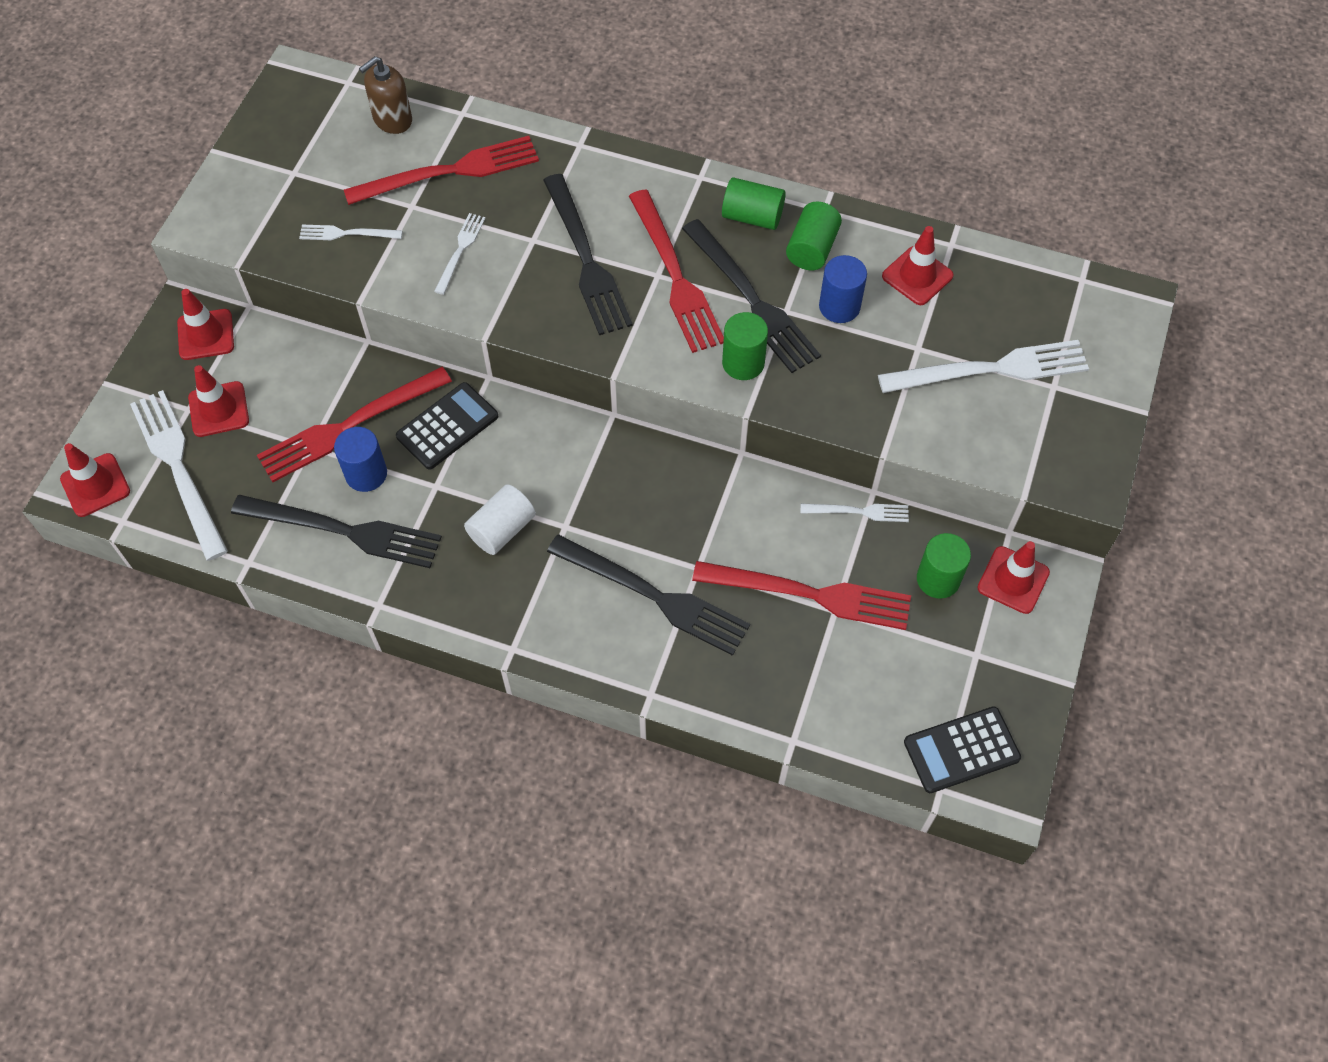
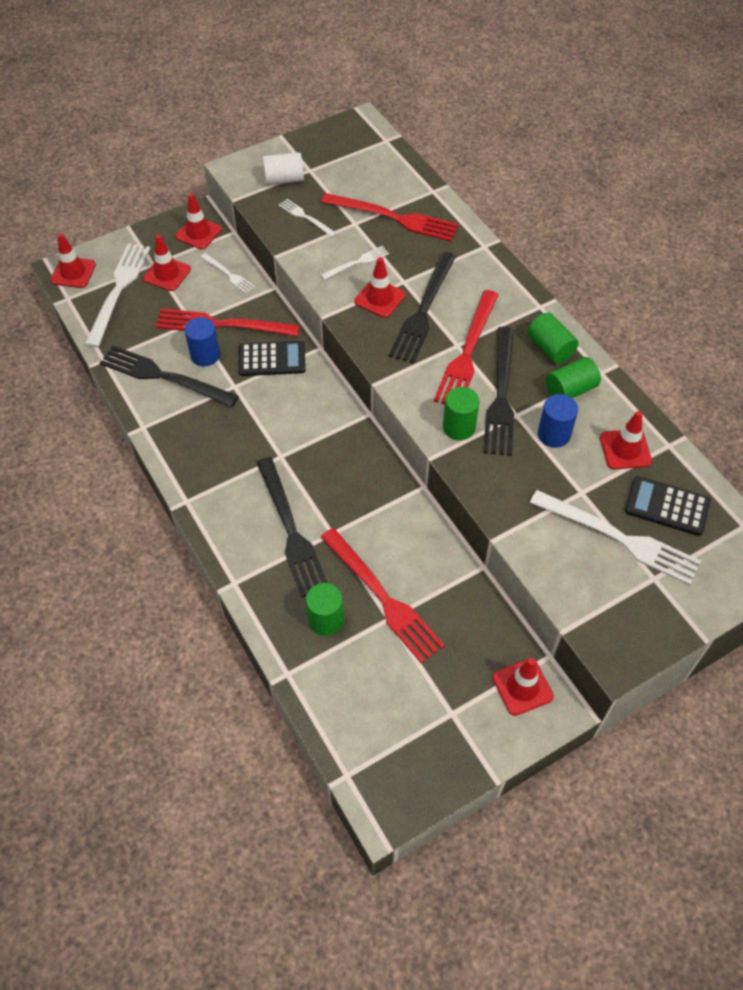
camera: 40 degrees right, 5 degrees down
black fork [231,495,442,568] -> black fork turned 150 degrees clockwise [100,346,239,407]
brown soap dispenser [359,56,412,134] -> none
white cylinder [464,484,536,555] -> white cylinder moved to [263,152,304,185]
white fork [801,504,909,522] -> white fork moved to [200,253,255,294]
black calculator [904,706,1021,793] -> black calculator moved to [625,476,711,536]
green cylinder [917,533,971,599] -> green cylinder moved to [306,583,344,636]
none -> red traffic cone [354,257,406,318]

